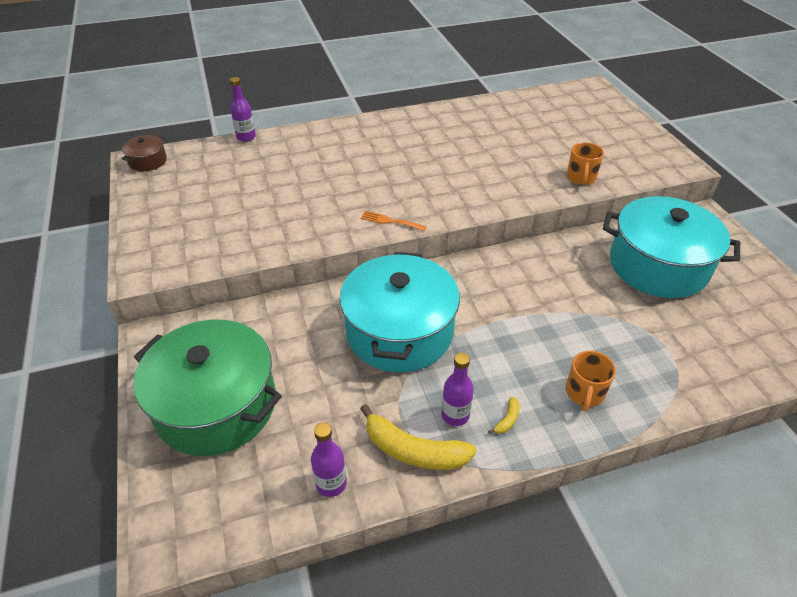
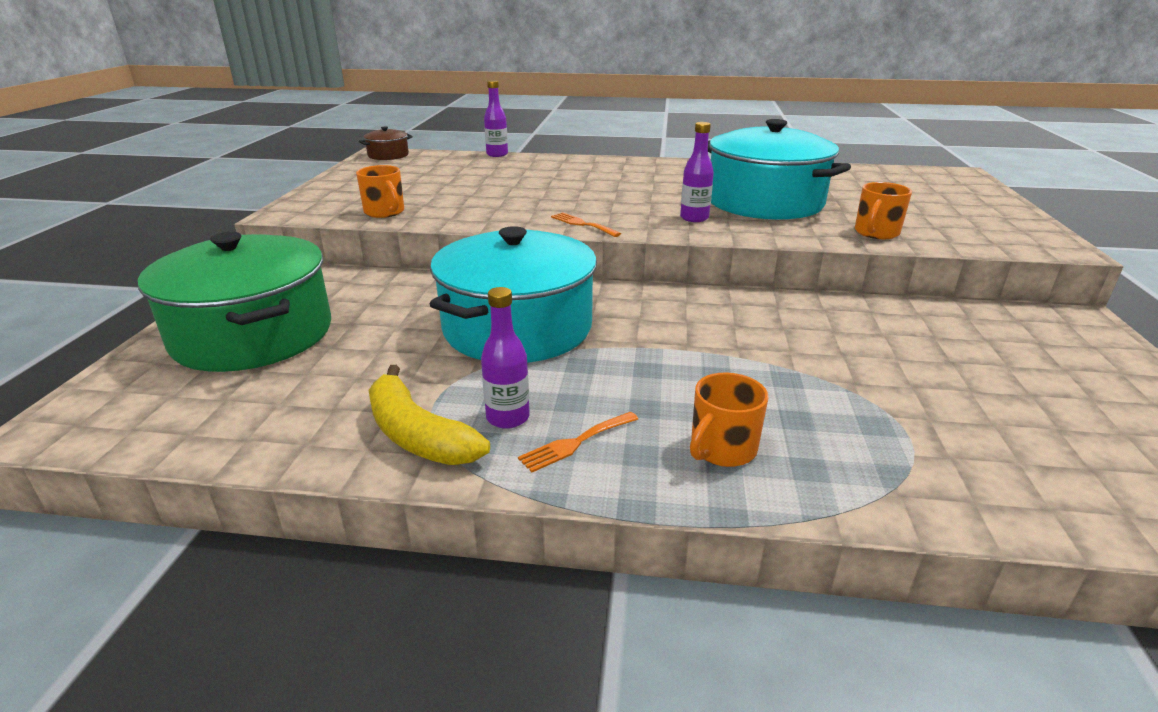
camera: 25 degrees right, 15 degrees down
purple bottle [311,423,347,497] -> purple bottle moved to [680,122,714,222]
yellow banana [488,397,519,434] -> orange fork [518,412,638,473]
turquoise pot [603,196,740,298] -> turquoise pot moved to [708,119,851,220]
none -> orange mug [356,165,404,218]

